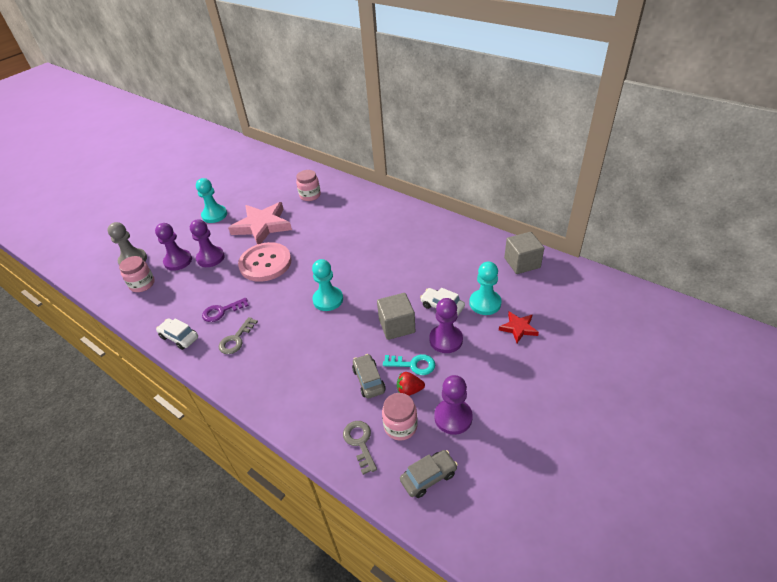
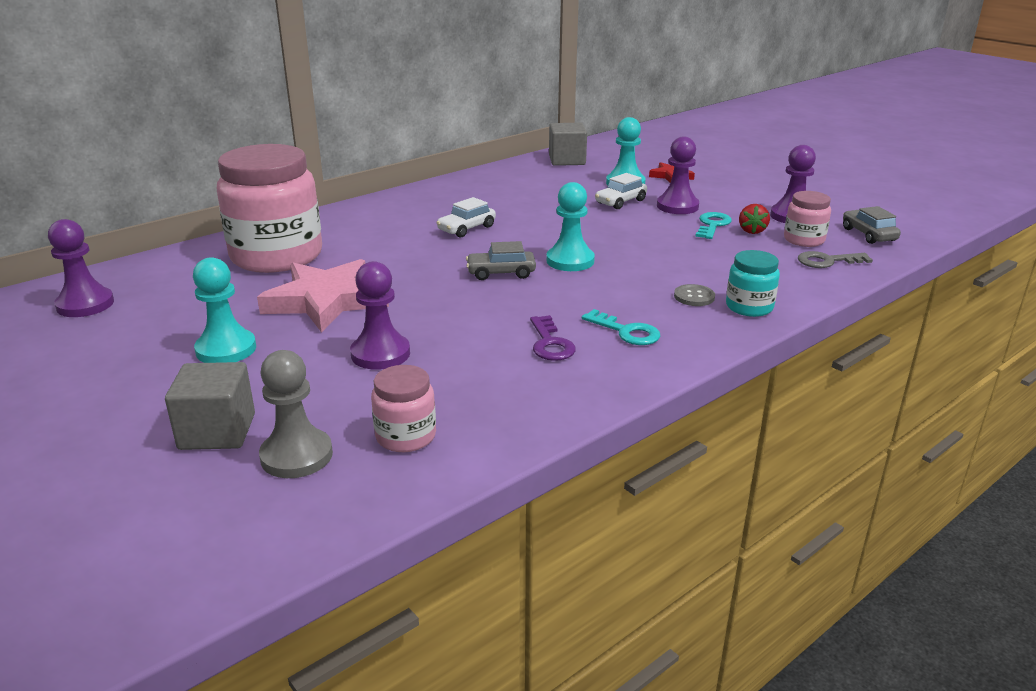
camera: 80 degrees left, 15 degrees down
purple pawn [155,223,192,271] -> purple pawn moved to [48,219,114,317]
white car [156,318,198,350] -> white car moved to [436,197,496,237]
grey key [219,317,258,354] -> turquoise key [582,309,660,345]
pink button [238,242,291,282] -> none
pink jar [296,170,321,201] -> pink jar [217,144,322,273], size x2.16
grey car [352,354,386,399] -> grey car moved to [466,241,536,280]
grey cube [377,293,415,340] -> grey cube moved to [165,362,255,450]
none -> grey button [674,284,715,306]
none -> turquoise jar [726,250,780,317]

